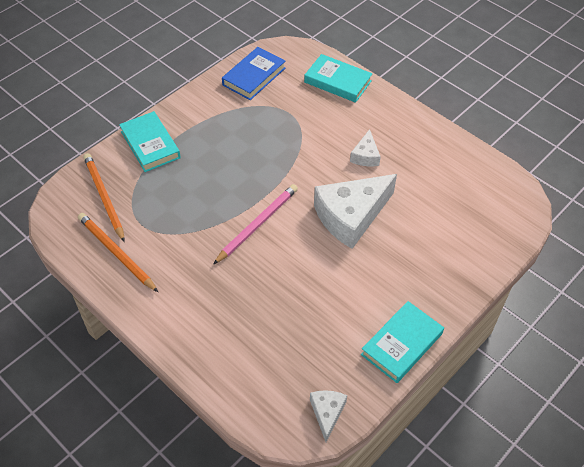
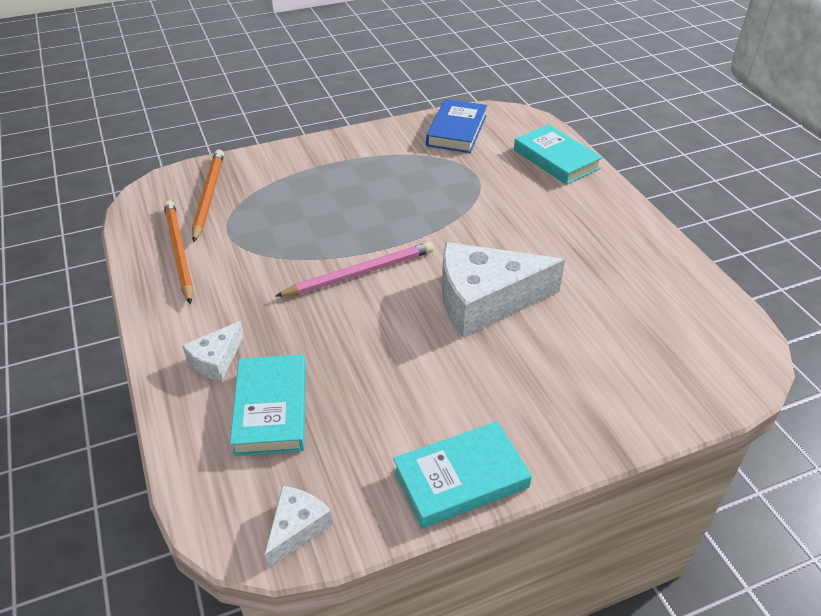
camera: 25 degrees right, 10 degrees down
turquoise book [119,111,181,172] -> turquoise book moved to [230,355,306,456]
blue book [222,47,285,100] -> blue book turned 45 degrees counterclockwise [426,99,487,153]
white cheese [350,129,381,166] -> white cheese moved to [182,321,244,381]

